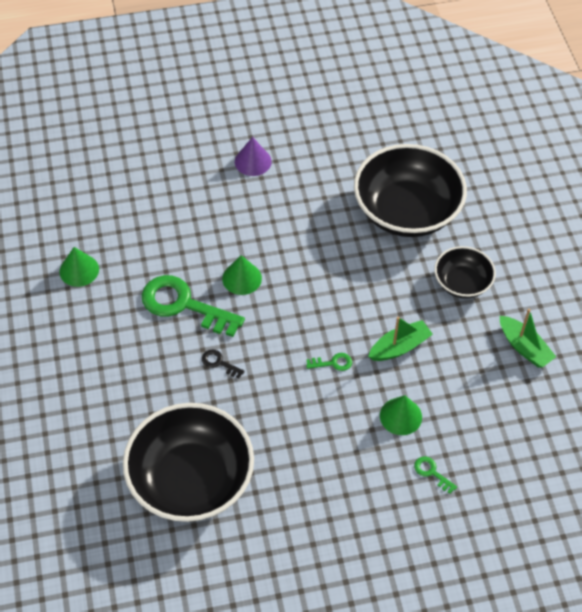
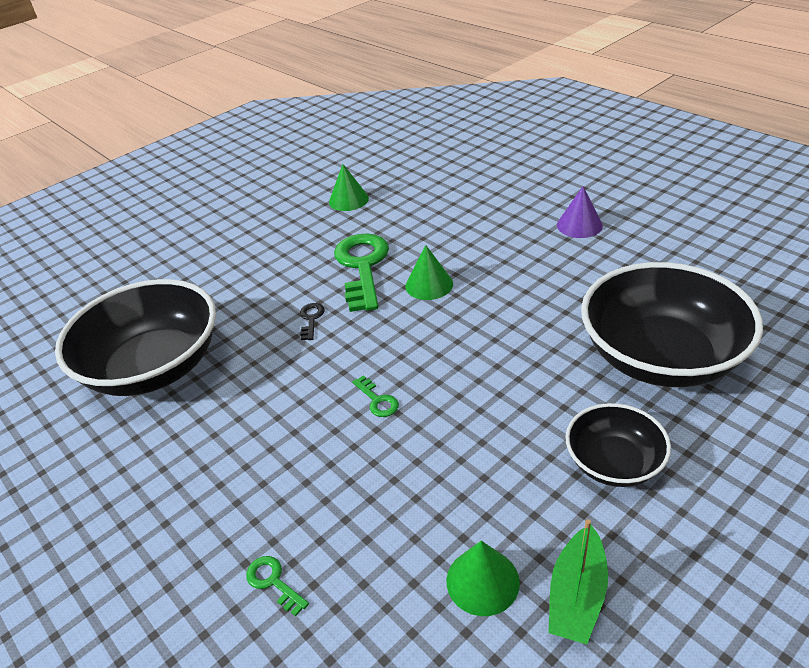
camera: 65 degrees right, 15 degrees down
green boat [368,317,433,361] -> none
green cone [380,395,422,435] -> green cone moved to [446,541,520,616]
green key [414,457,457,494] -> green key turned 60 degrees counterclockwise [246,556,309,616]

